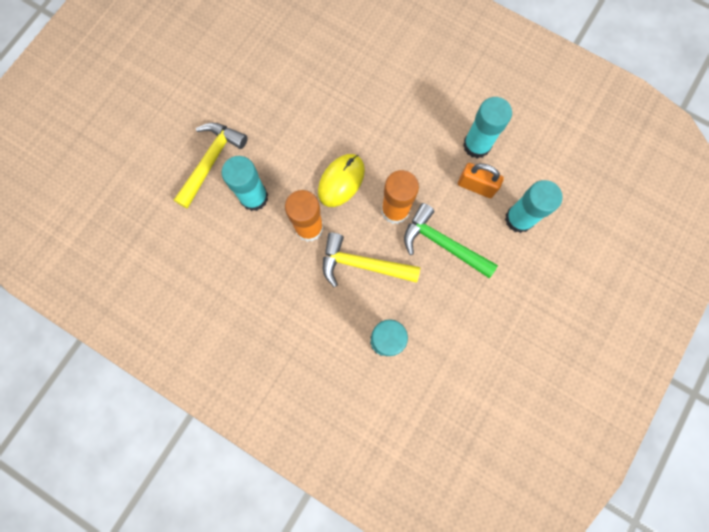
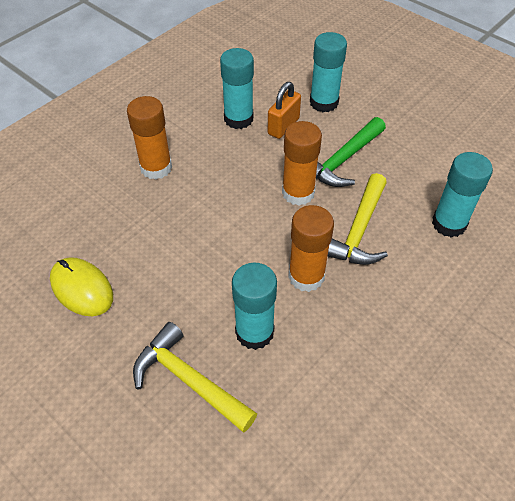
camera: 80 degrees left, 25 degrees down
yellow mouse [318,154,365,207] -> yellow mouse moved to [50,257,113,316]
none -> orange glue stick [127,96,172,180]

